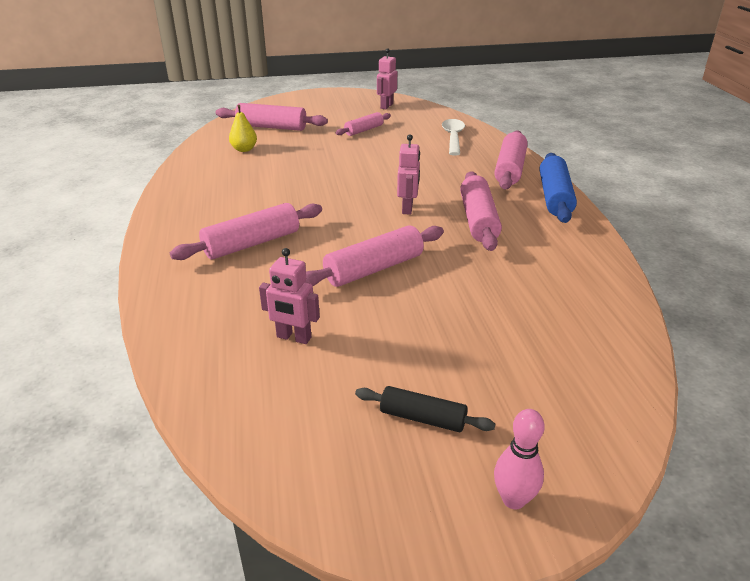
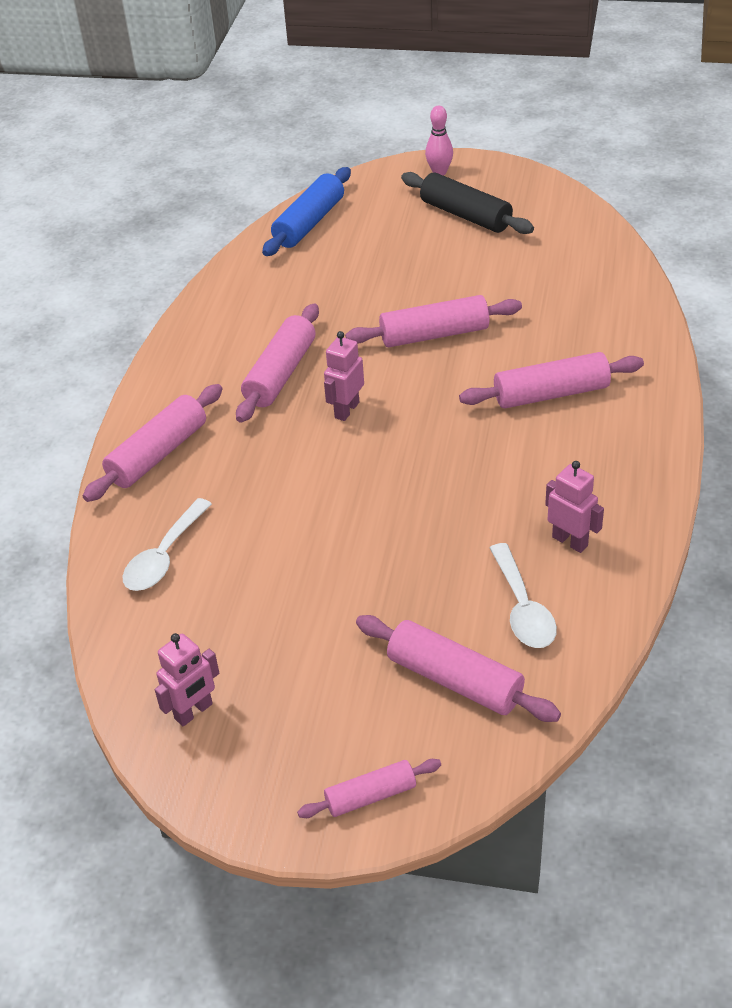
camera: 155 degrees left, 10 degrees up
yellow pear [229,105,257,152] -> white spoon [490,543,557,648]
pink robot [259,248,320,344] -> pink robot moved to [545,461,604,553]
pink rolling pin [336,112,391,136] -> pink rolling pin moved to [297,759,441,818]
black rolling pin [355,386,495,432] -> black rolling pin [401,172,534,234], size x1.63
blue rolling pin [540,153,577,223] -> blue rolling pin moved to [262,167,351,256]

